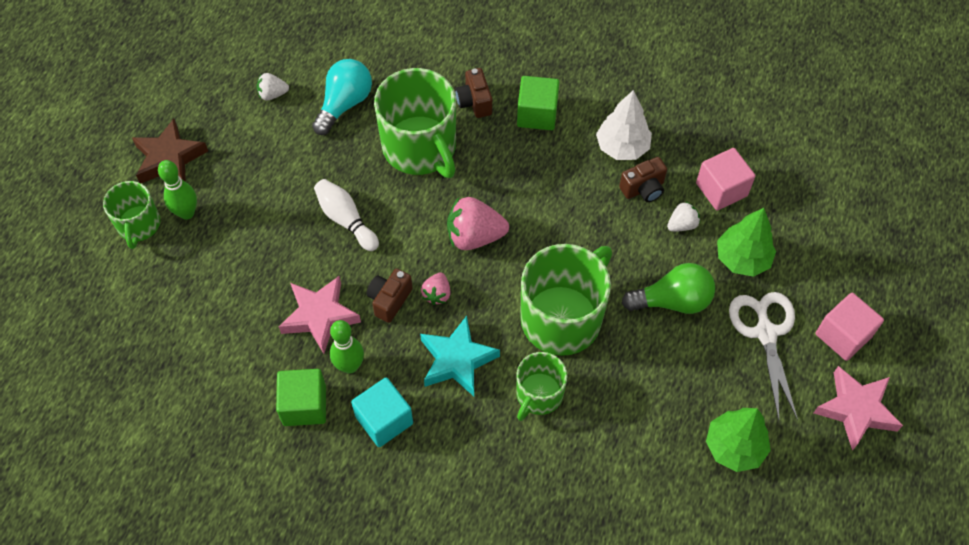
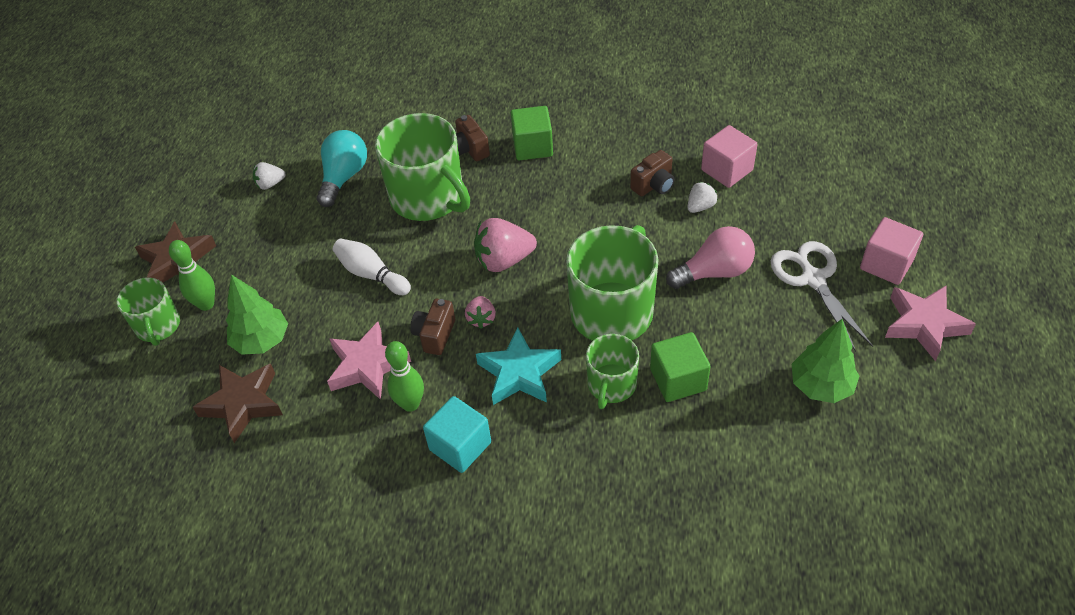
camera: 10 degrees left, 10 degrees down
green cube [276,369,326,426] -> green cube moved to [650,332,711,402]
white tree [596,90,652,160] -> none
green light bulb [622,263,715,314] -> pink light bulb [666,226,755,289]
green tree [717,208,776,277] -> green tree moved to [226,274,288,355]
none -> brown star [193,364,283,443]

